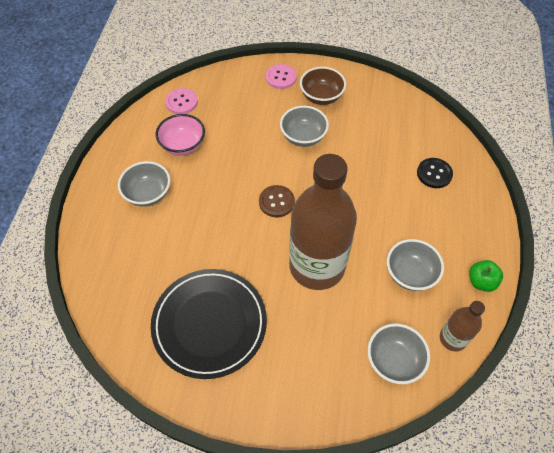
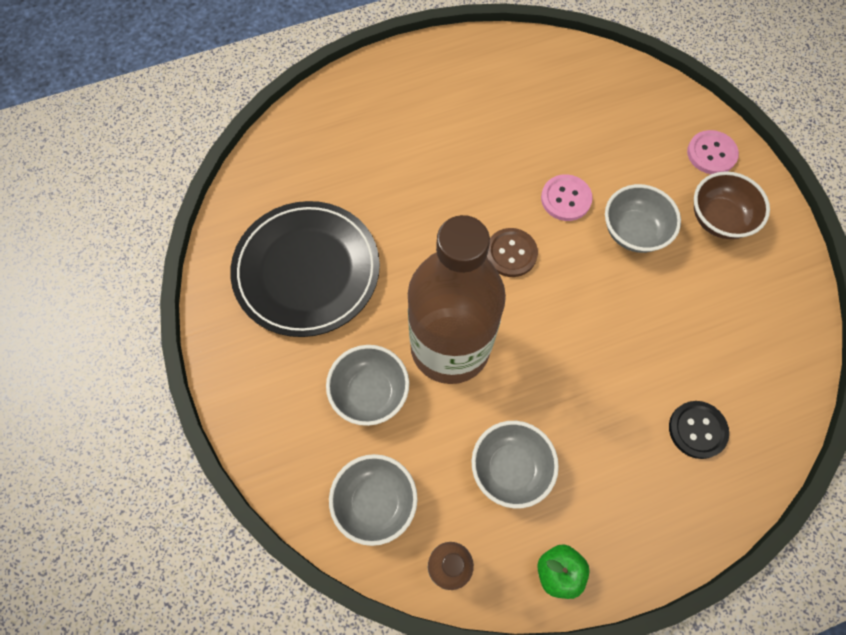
camera: 60 degrees right, 10 degrees up
grey bowl [118,161,170,207] -> grey bowl moved to [326,345,409,426]
pink bowl [155,114,205,156] -> none
pink button [165,88,198,114] -> pink button moved to [541,174,593,221]

